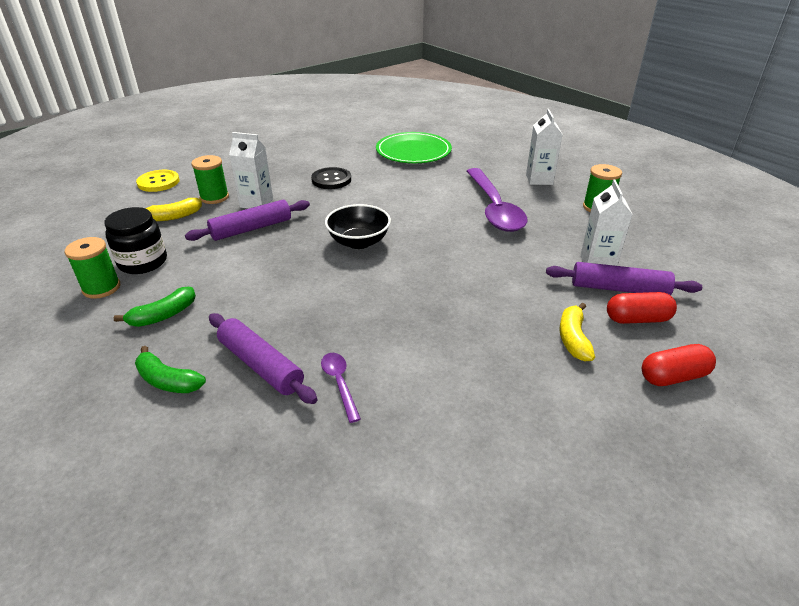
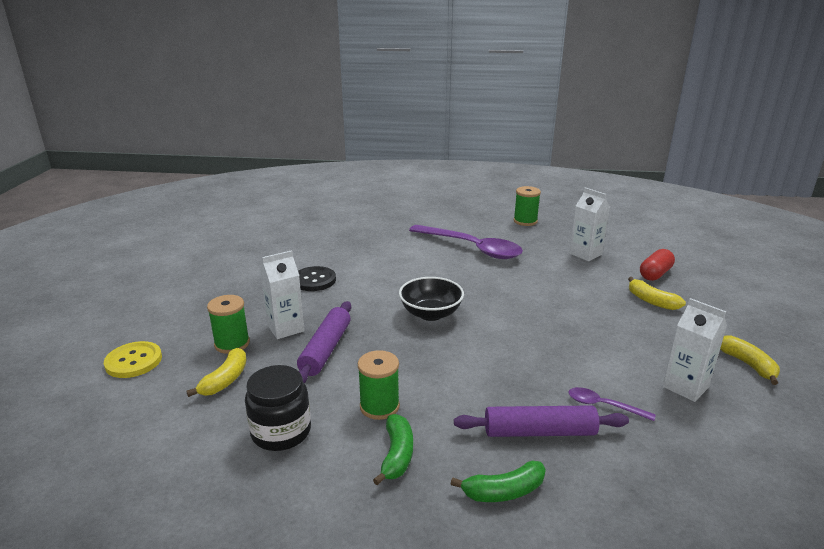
camera: 45 degrees left, 10 degrees down
green spool [65,237,120,299] -> green spool moved to [358,350,400,420]
green plate [376,132,452,163] -> none
white carton [526,109,563,185] -> white carton moved to [663,298,727,402]
purple rolling pin [546,262,702,295] -> none
red capsule [642,344,716,386] -> none
none -> yellow banana [720,336,780,385]

